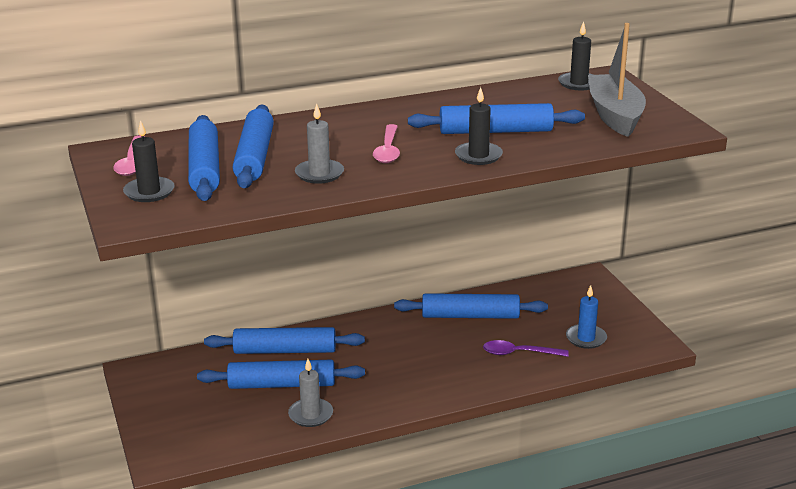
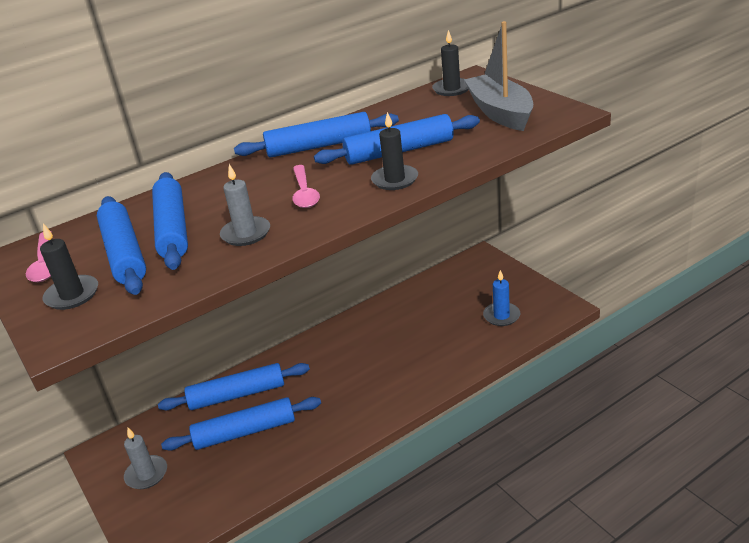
camera: 10 degrees left, 5 degrees up
grey candle [288,359,333,427] -> grey candle moved to [124,428,167,489]
blue rolling pin [394,293,548,319] -> blue rolling pin moved to [234,112,399,158]
purple spoon [483,340,569,357] -> none

